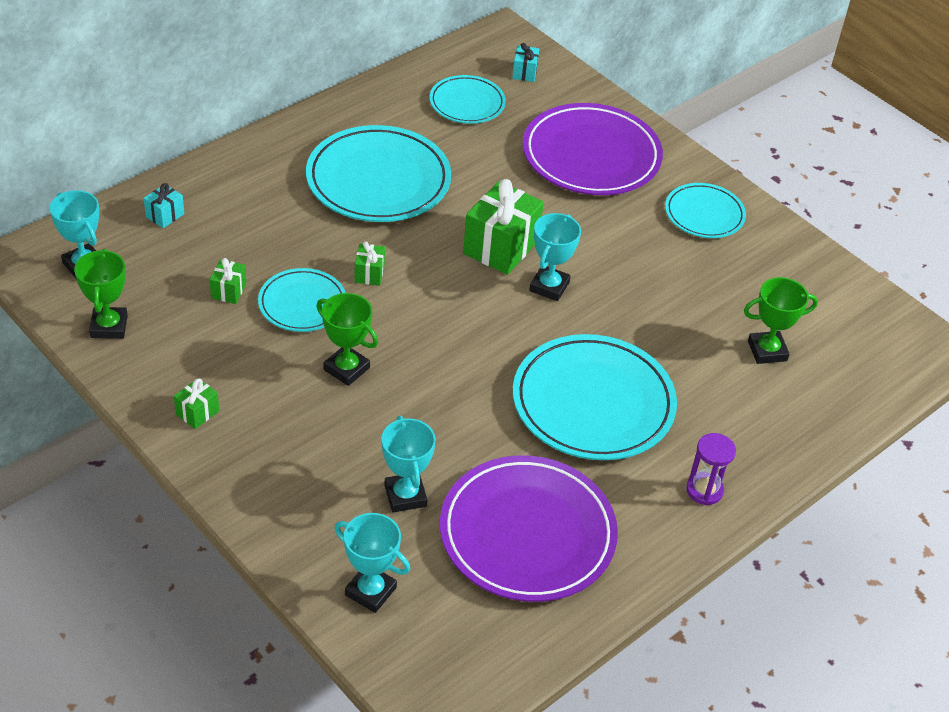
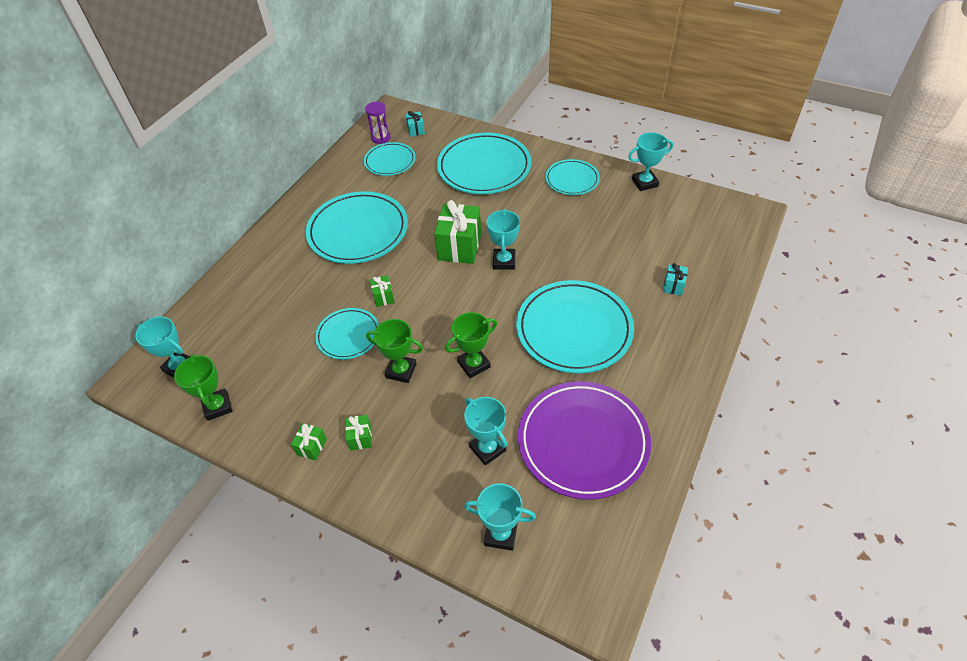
camera: 15 degrees left, 5 degrees up
turquoise gift [143,183,184,228] -> turquoise gift moved to [663,263,688,296]
green gift [210,258,246,304] -> green gift moved to [345,415,372,450]
purple plate [522,103,663,195] -> turquoise plate [437,132,531,194]
purple hourglass [686,433,736,505] -> purple hourglass moved to [365,102,391,144]
green trophy [744,277,818,364] -> green trophy moved to [445,312,497,378]
none -> turquoise trophy [628,132,673,191]

